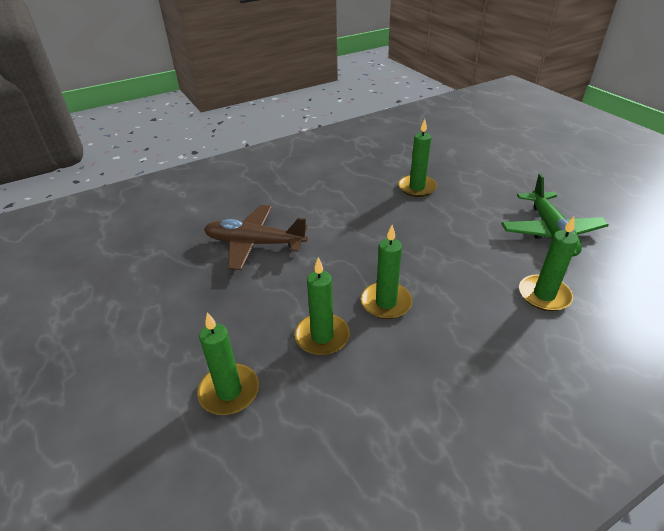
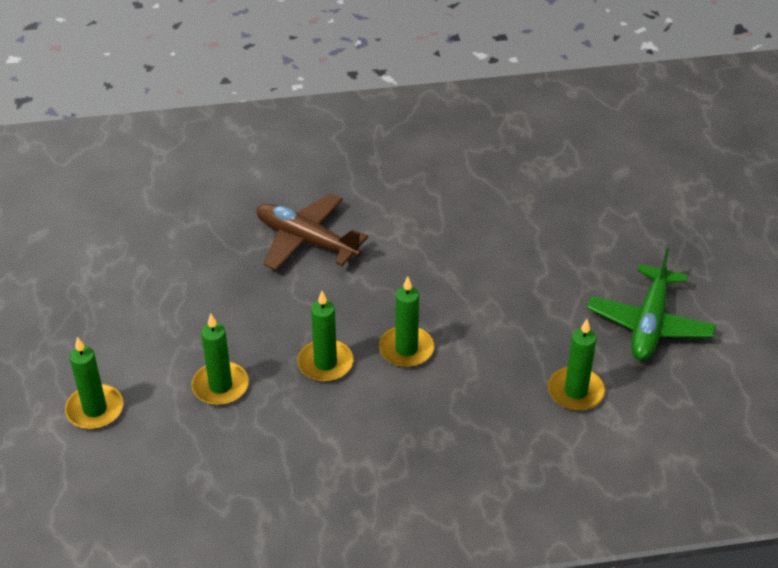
camera: 20 degrees right, 5 degrees up
green candle [398,119,437,197] -> green candle moved to [65,337,123,429]

